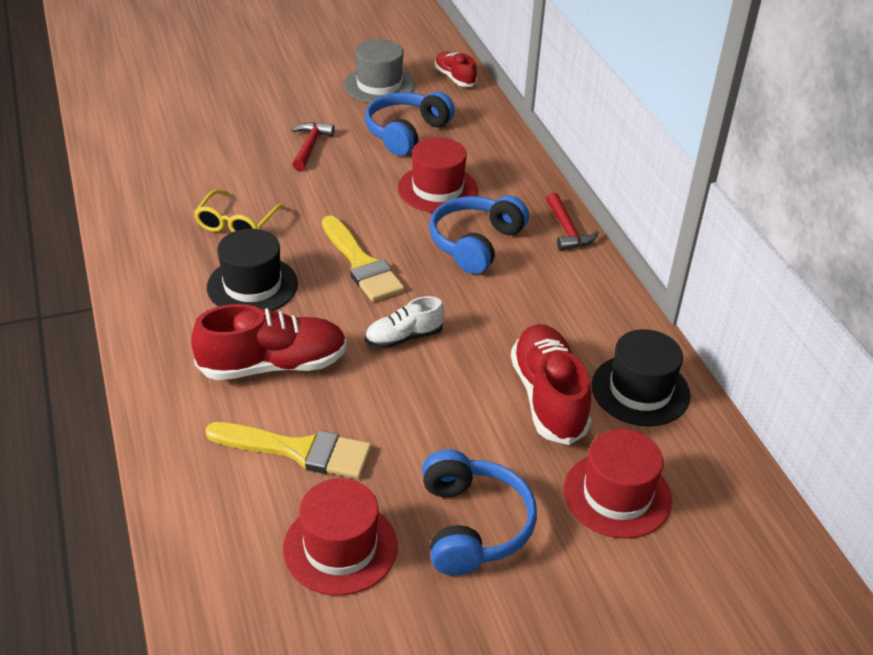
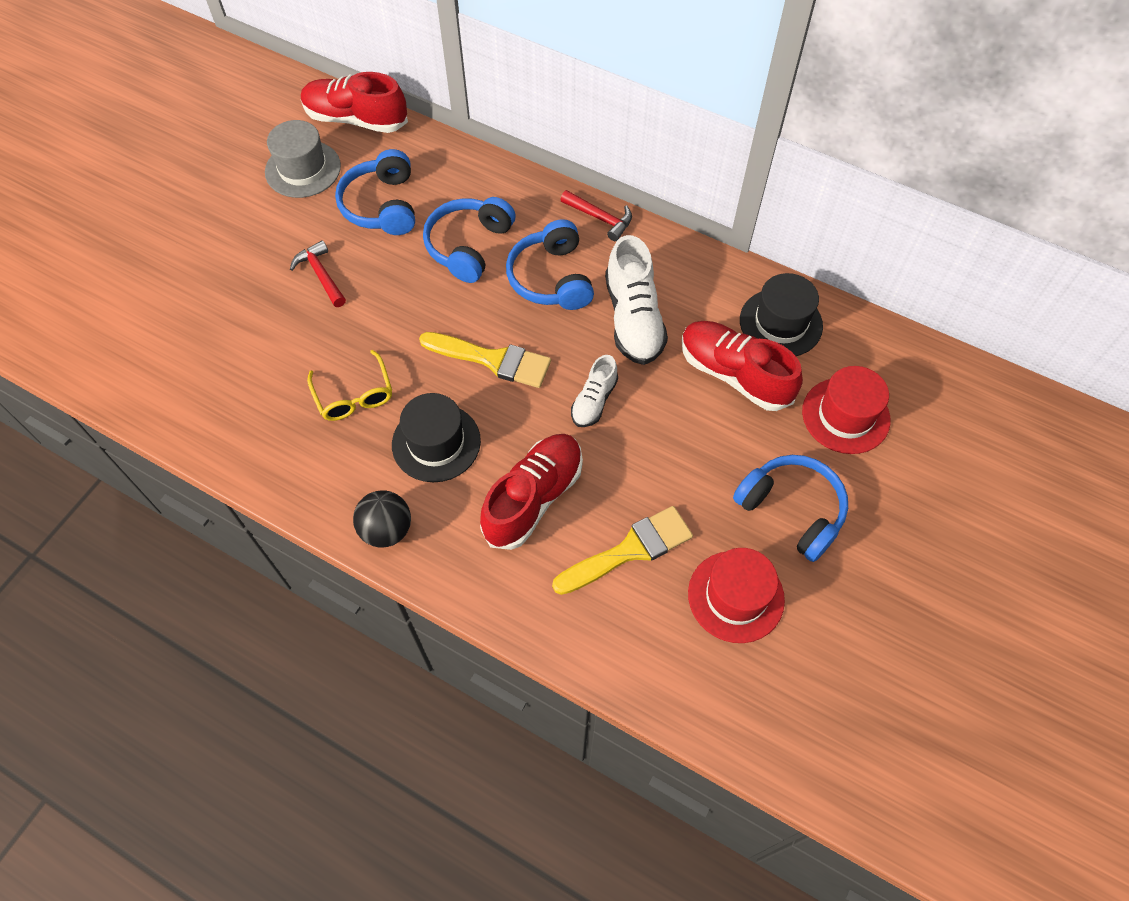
camera: 40 degrees left, 20 degrees up
red hat [398,137,478,213] -> blue headphones [423,197,516,283]
red shoe [435,52,477,87] -> red shoe [301,72,408,133], size x1.75
none -> black ball [353,490,411,548]
none -> white shoe [605,235,668,365]

